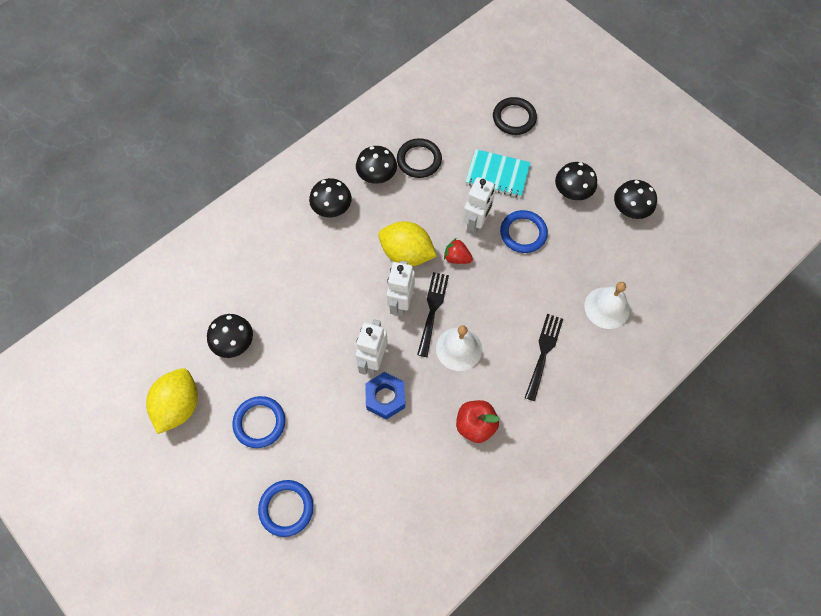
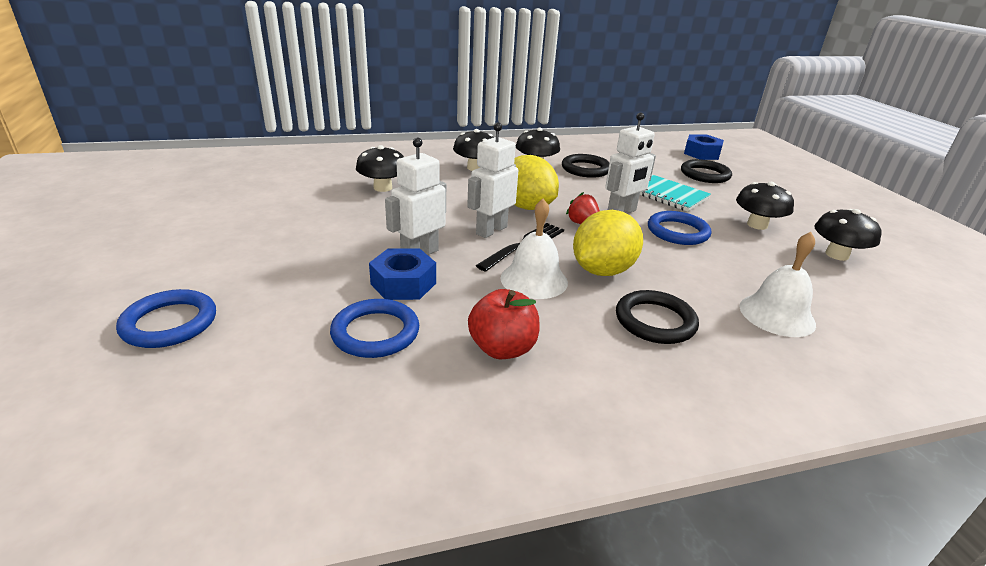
camera: 25 degrees right, 35 degrees down
yellow lemon [146,368,198,434] -> yellow lemon moved to [573,210,643,276]
black mushroom [207,314,253,358] -> black mushroom moved to [356,145,404,192]
blue ring [232,396,285,448] -> blue ring moved to [330,299,419,358]
black fork [525,314,563,401] -> black ring [616,290,699,344]
none -> blue nut [684,134,724,160]

